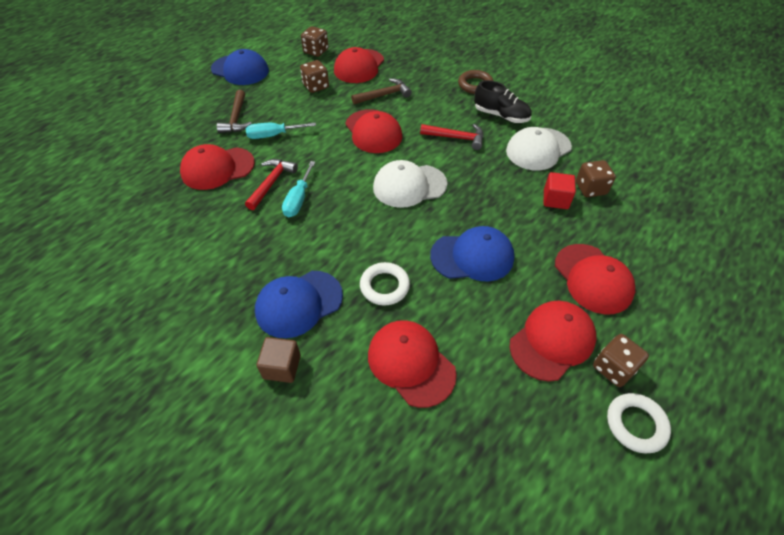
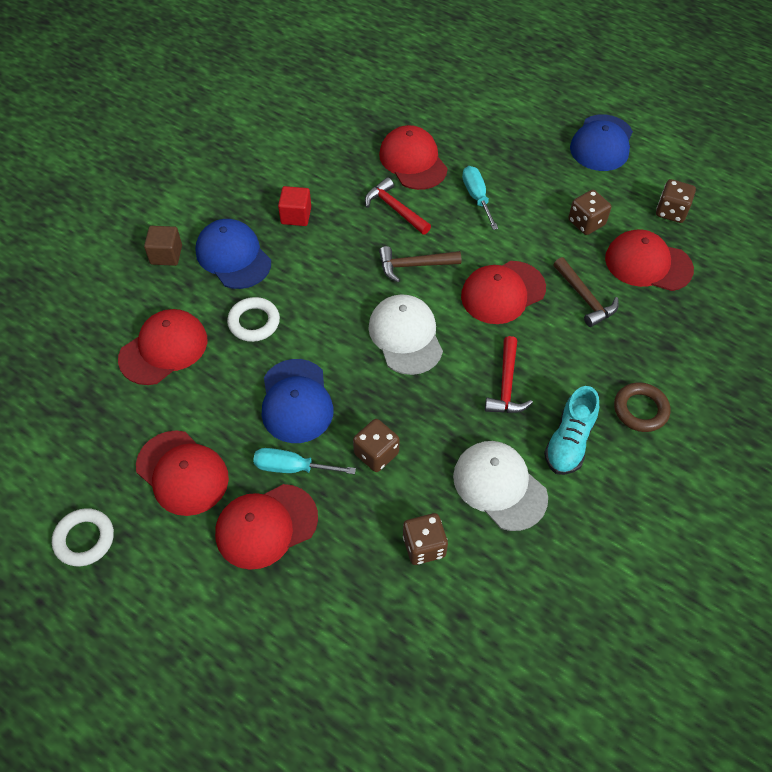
camera: 85 degrees right, 5 degrees up
brown hammer [217,90,252,133] -> brown hammer moved to [379,246,462,283]
red hammer [245,159,298,210] -> red hammer turned 150 degrees counterclockwise [365,177,431,235]
turquoise screwdriver [282,161,315,217] -> turquoise screwdriver moved to [253,448,356,474]
black shoe [474,80,531,123] -> turquoise shoe [544,386,599,475]
red cube [544,172,576,209] -> red cube moved to [278,186,311,226]
brown dice [593,334,649,387] -> brown dice moved to [353,419,400,472]

